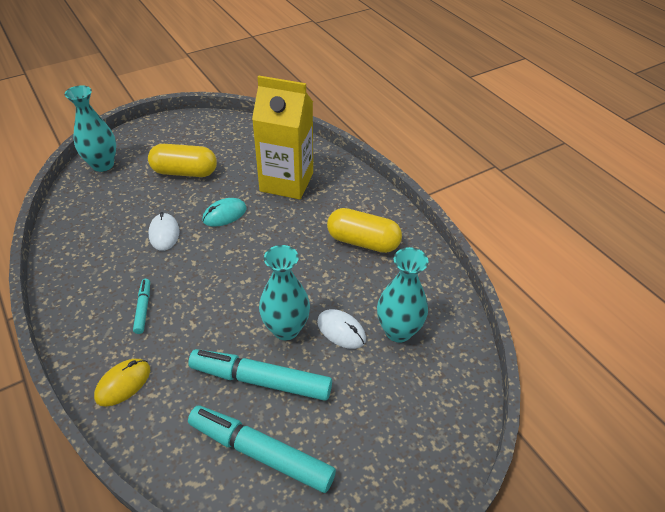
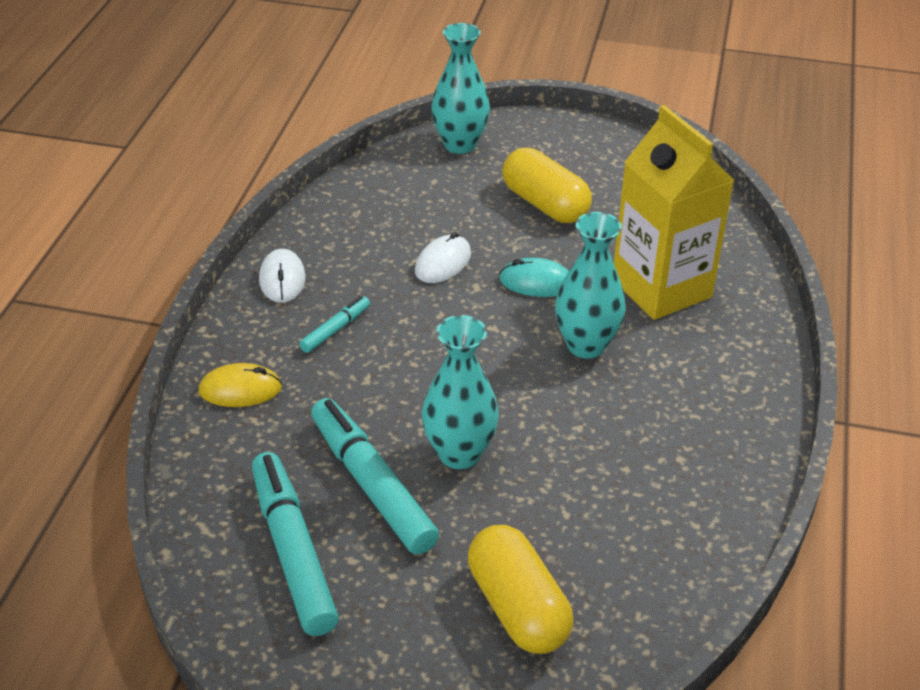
camera: 45 degrees right, 5 degrees down
white mouse [317,309,366,349] -> white mouse moved to [259,249,306,303]
yellow capsule [327,208,402,253] -> yellow capsule moved to [468,525,573,654]
turquoise vase [377,247,428,343] -> turquoise vase moved to [555,212,626,359]

